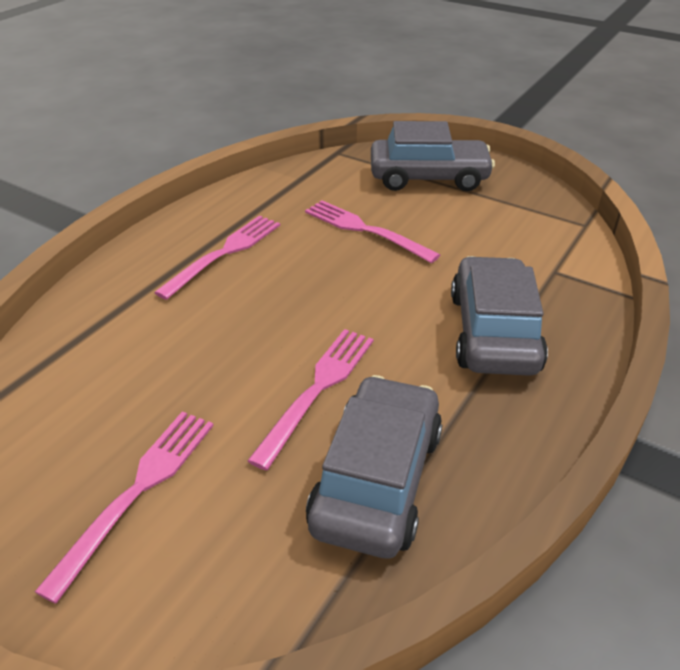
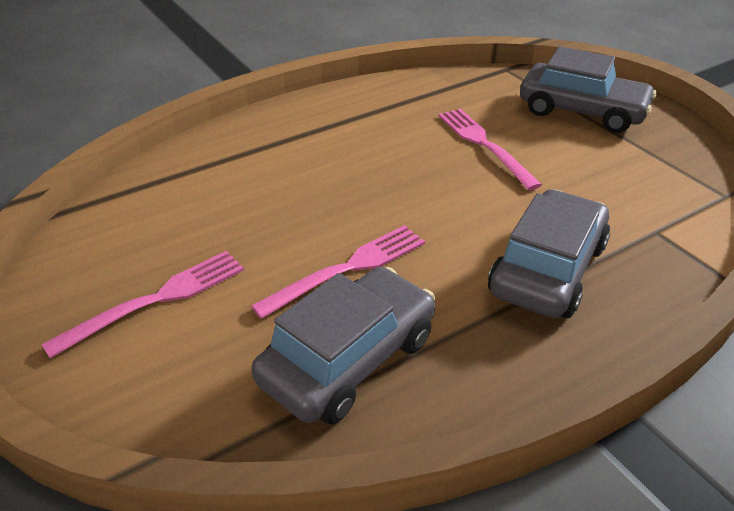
camera: 25 degrees right, 0 degrees up
pink fork [154,215,280,300] -> none

